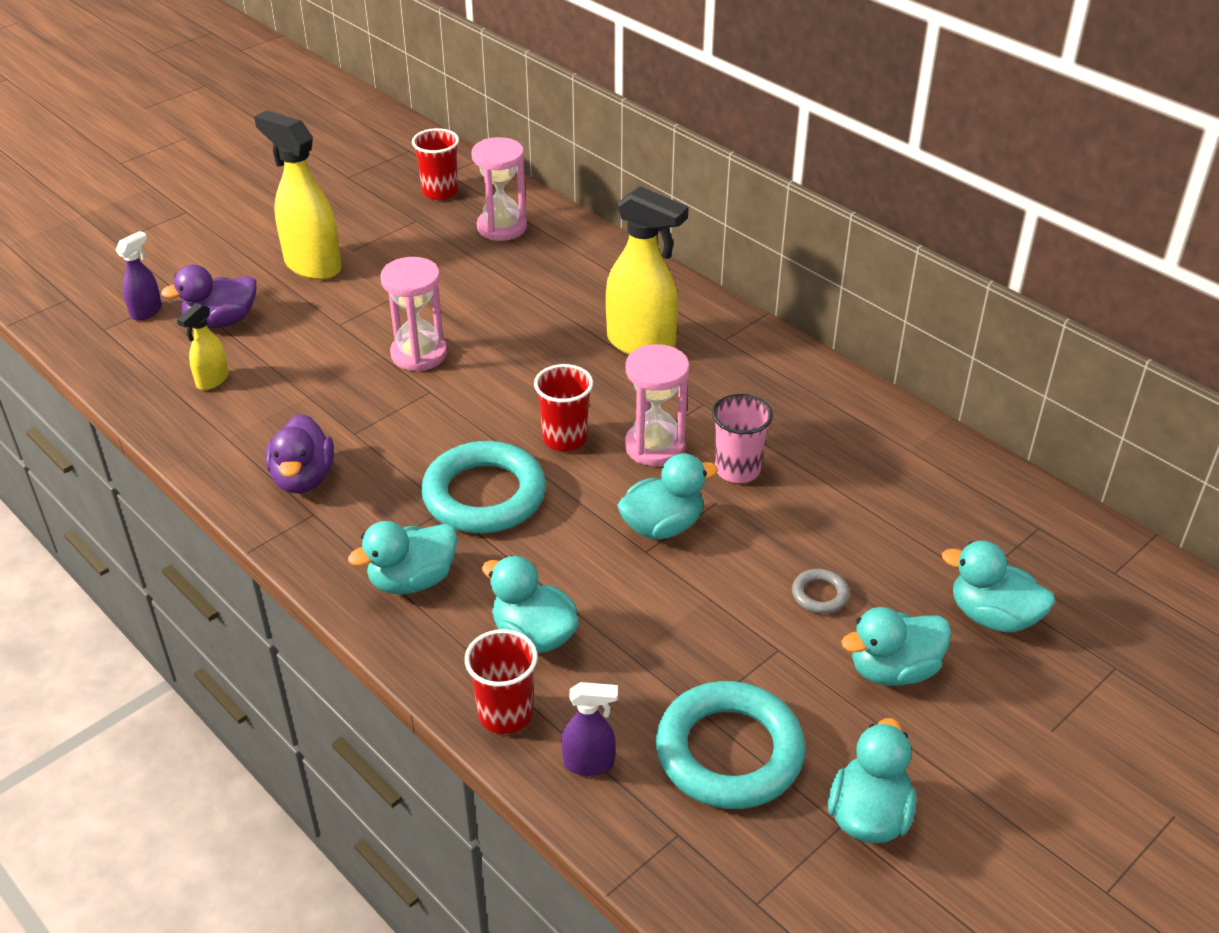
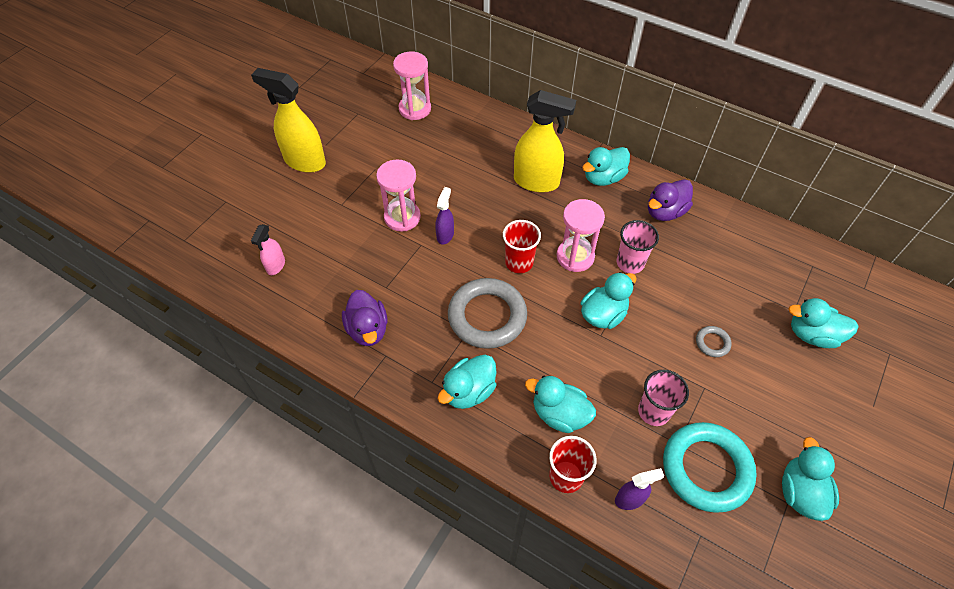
camera: 15 degrees left, 15 degrees up
purple spray bottle [115,231,162,321] -> purple spray bottle moved to [435,187,454,244]
purple duck [161,265,256,328] -> purple duck moved to [648,179,693,221]
yellow spray bottle [177,303,229,390] -> pink spray bottle [251,224,285,275]
red cup [412,128,459,200] -> none
turquoise ring [421,441,546,533] -> grey ring [448,278,527,349]
turquoise duck [841,607,951,686] -> turquoise duck moved to [582,147,630,186]
none -> pink cup [638,370,689,426]

